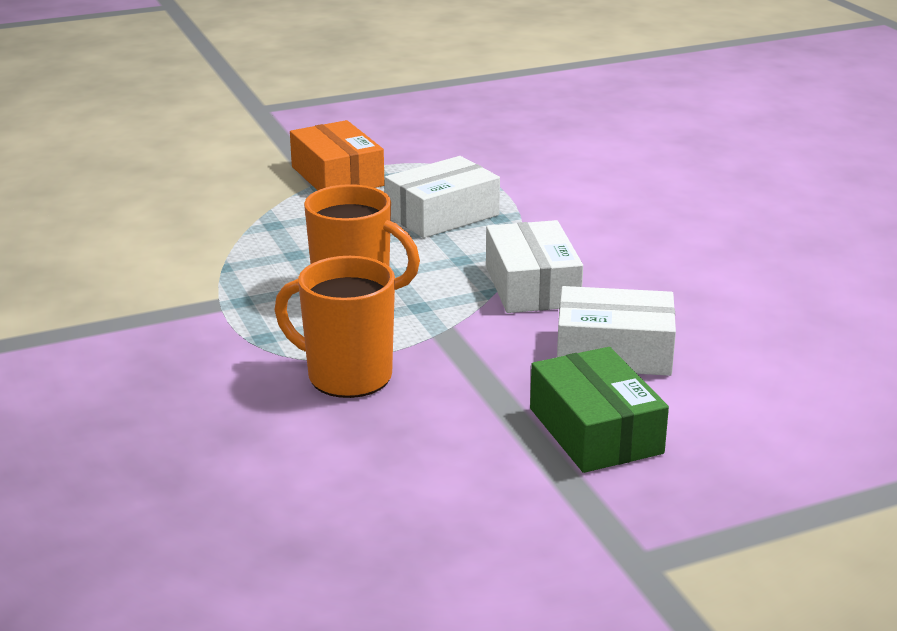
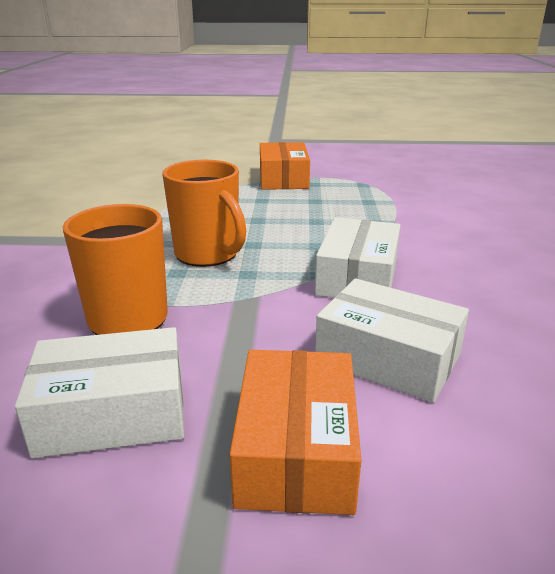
camera: 25 degrees right, 0 degrees up
white box [385,156,500,238] -> white box moved to [15,327,184,458]
green box [530,347,669,473] -> orange box [230,350,361,515]

